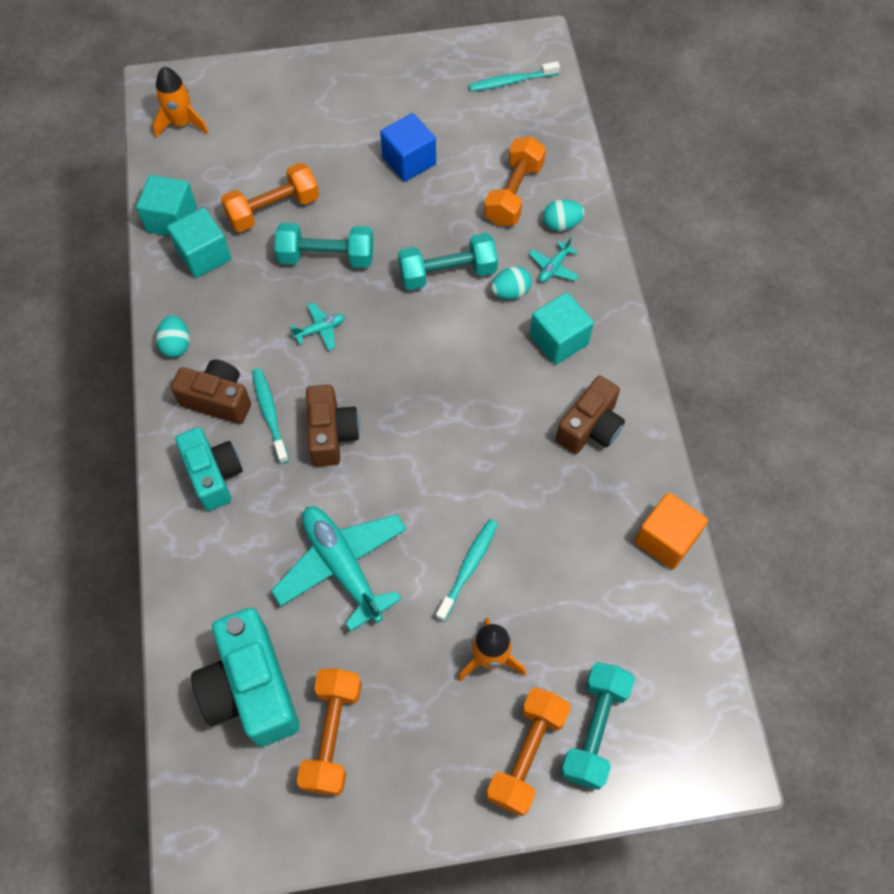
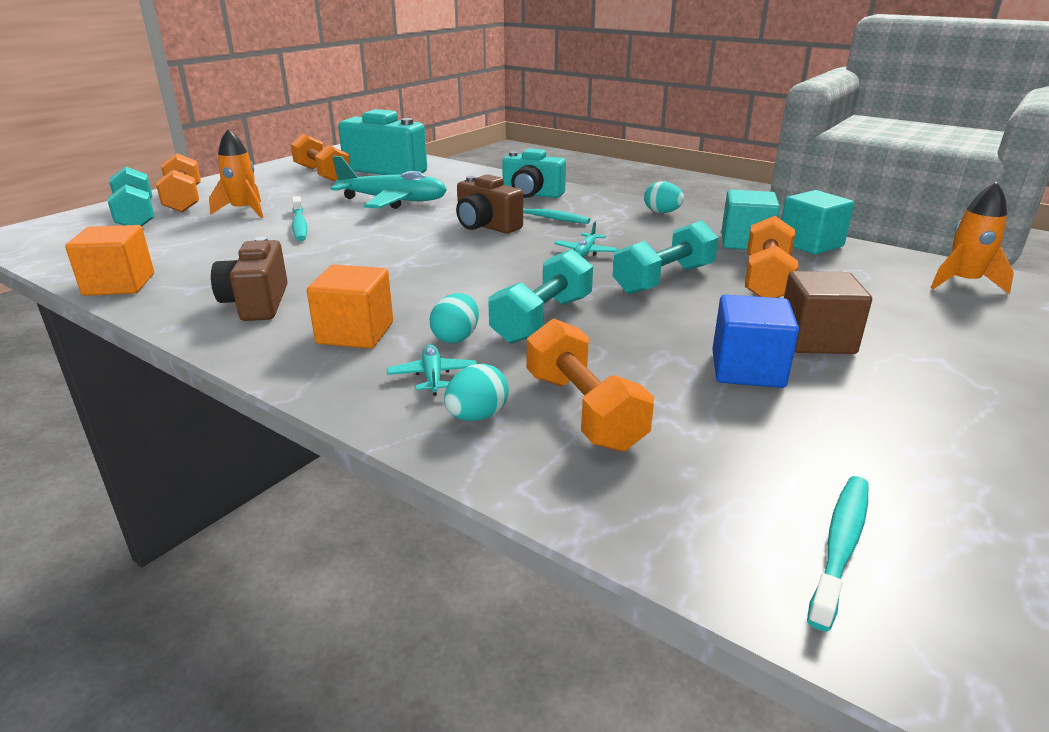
camera: 135 degrees right, 35 degrees down
brown camera [171,359,251,424] -> none
turquoise cube [530,292,594,365] -> orange cube [307,265,393,349]
none -> brown cube [784,271,872,354]

